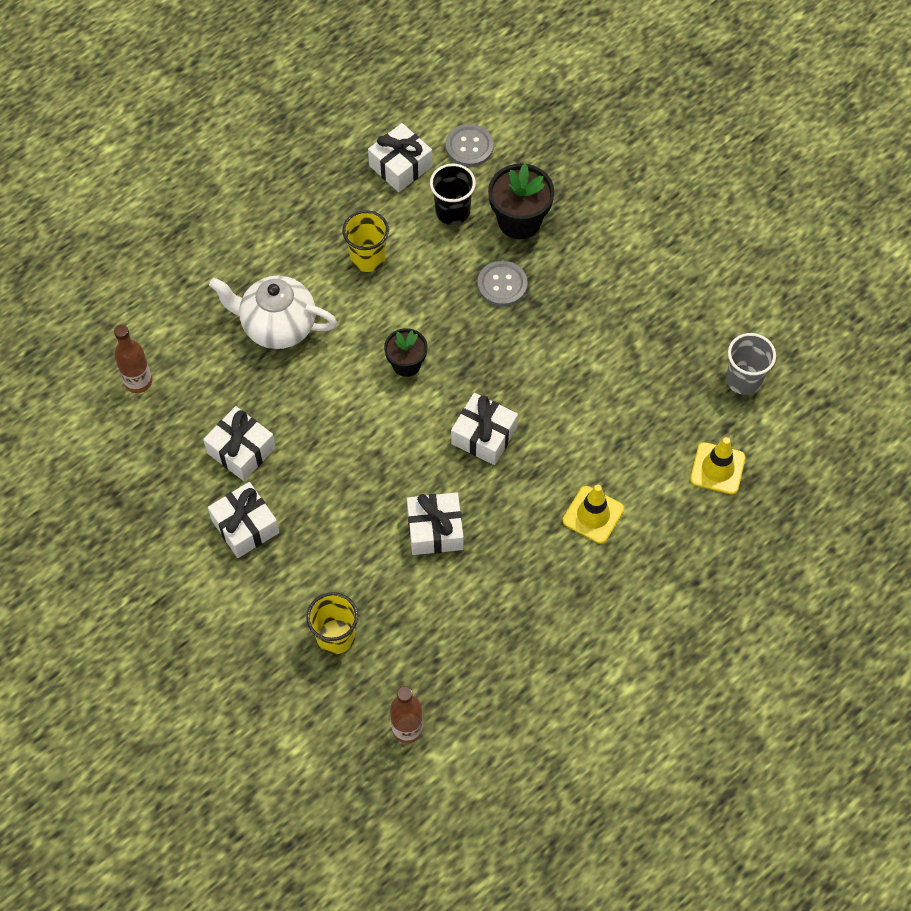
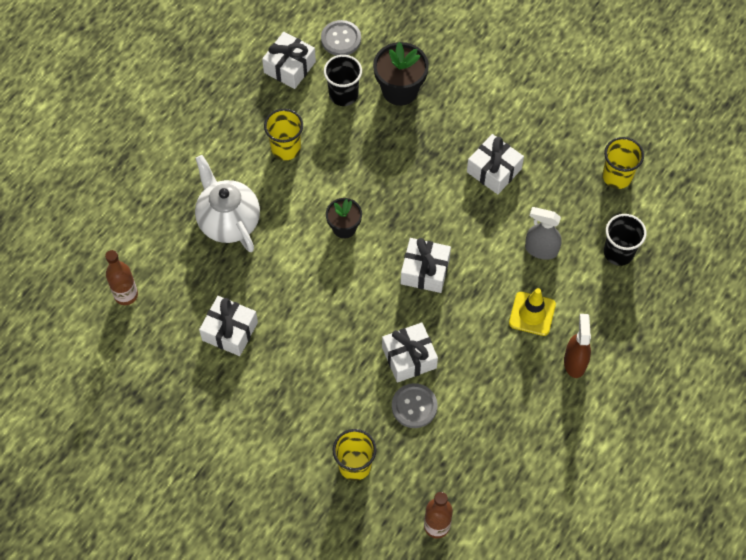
camera: 15 degrees left, 0 degrees up
white gift [208,482,279,558] -> white gift moved to [467,134,524,194]
white teapot [209,276,337,349] -> white teapot turned 60 degrees clockwise [195,155,260,252]
grey button [477,261,528,307] -> grey button moved to [392,383,438,428]
yellow traffic cone [690,437,746,495] -> black cup [604,214,647,266]
grey cup [726,333,776,395] -> yellow cup [603,137,644,189]
none -> grey spray bottle [525,207,562,260]
none -> brown spray bottle [564,314,591,378]

